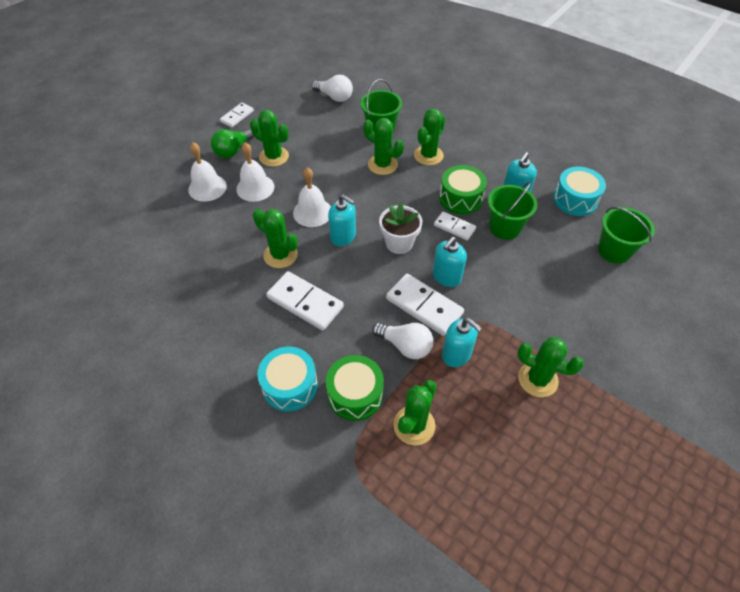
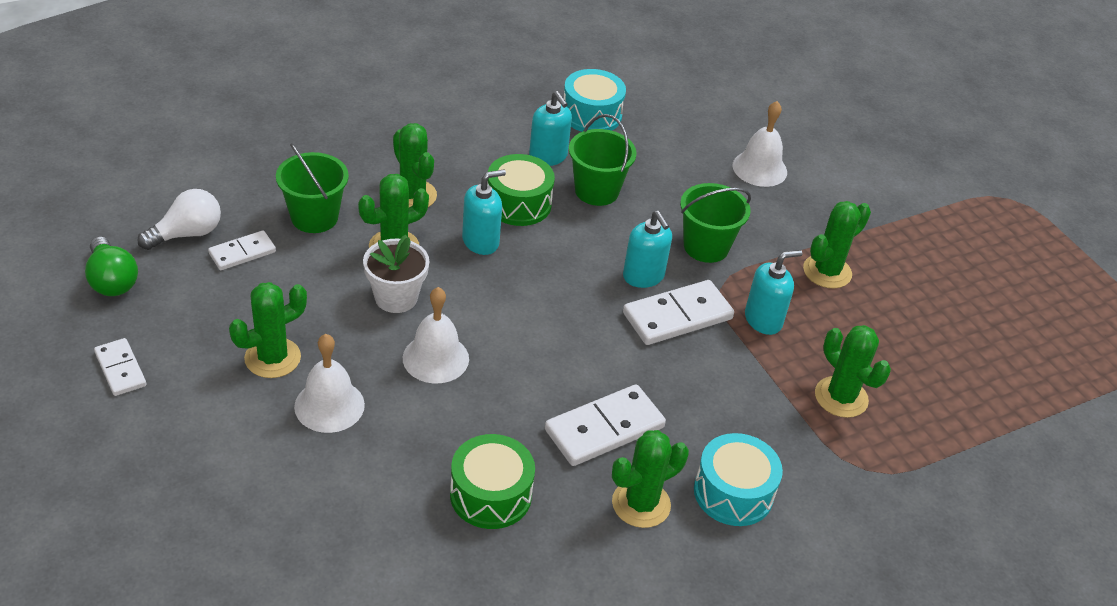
camera: 70 degrees left, 10 degrees down
white bell [188,142,227,202] -> white bell moved to [732,101,787,187]
green light bulb [211,128,254,158] -> green light bulb moved to [85,237,138,296]
green cactus [253,209,298,268] -> green cactus moved to [612,430,689,528]
green drum [326,355,384,421] -> green drum moved to [450,434,535,529]
turquoise soap dispenser [328,194,356,246] -> turquoise soap dispenser moved to [462,169,506,255]
white light bulb [372,323,433,359] -> none
white flower pot [379,202,422,254] -> white flower pot moved to [363,235,430,313]
white domino [434,211,476,240] -> white domino moved to [208,230,276,270]
green bucket [598,207,655,264] -> green bucket moved to [680,183,751,263]

